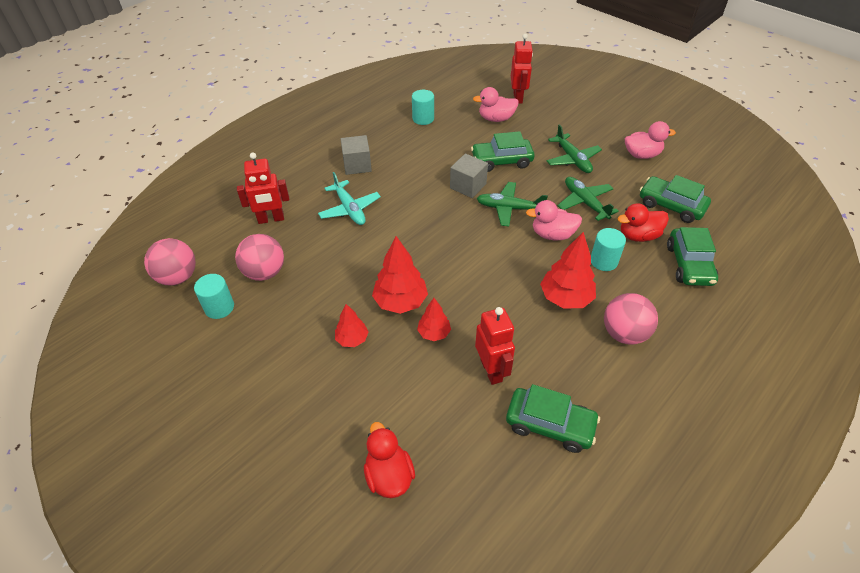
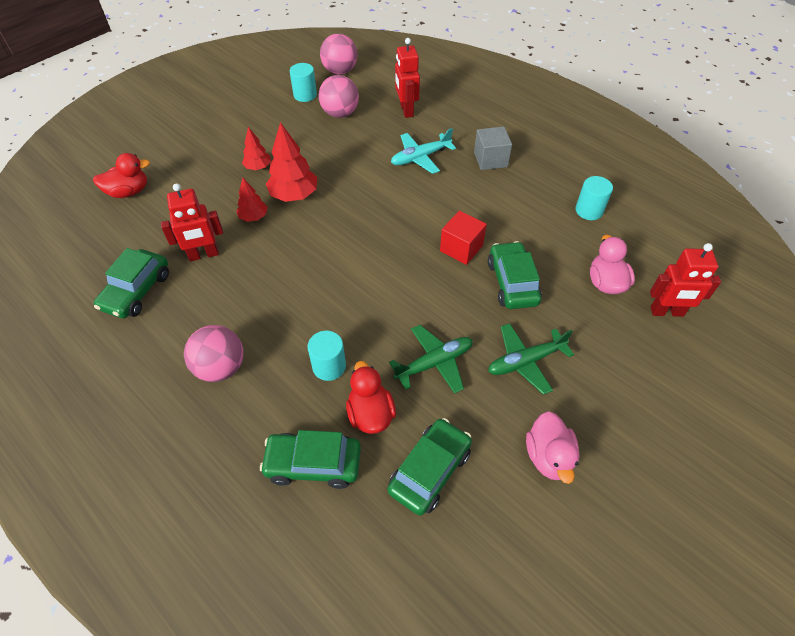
camera: 90 degrees right, 5 degrees up
grey cube [450,154,488,198] -> red cube [440,211,487,265]
green plane [477,182,548,227] -> none
pink duck [526,200,582,241] -> none
red tree [540,232,596,309] -> none

